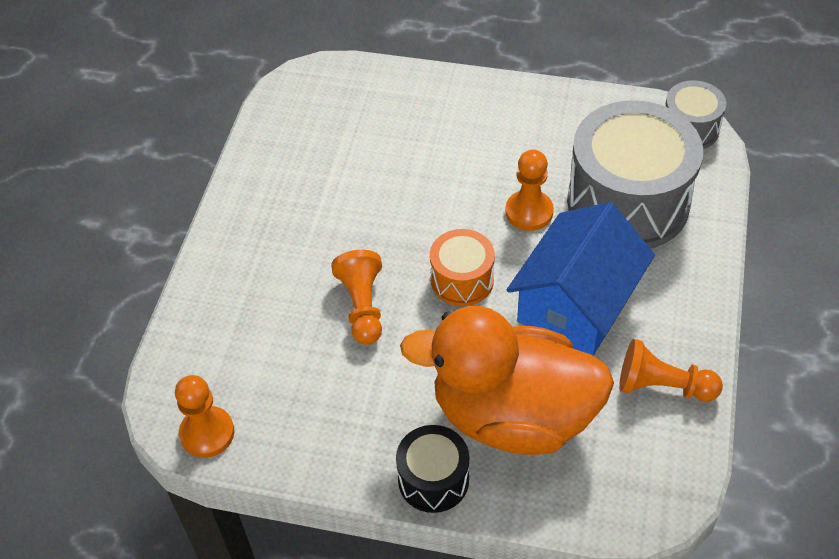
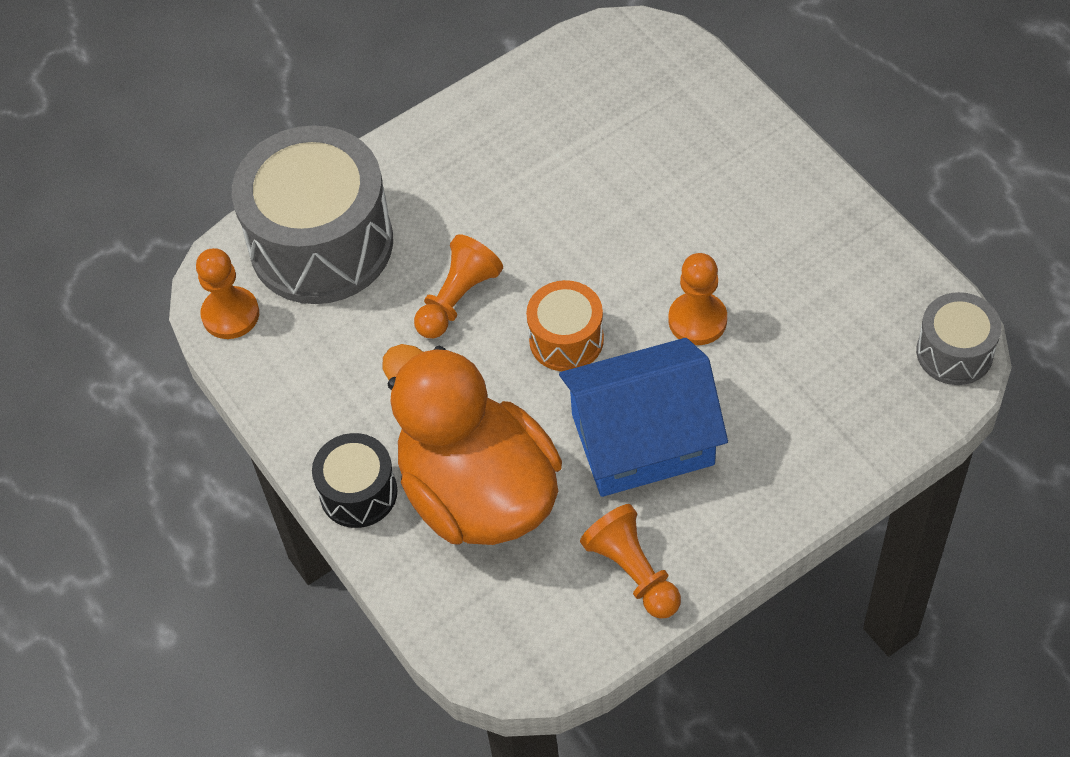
camera: 45 degrees right, 5 degrees up
grey drum [567,100,703,249] -> grey drum moved to [232,125,393,304]

